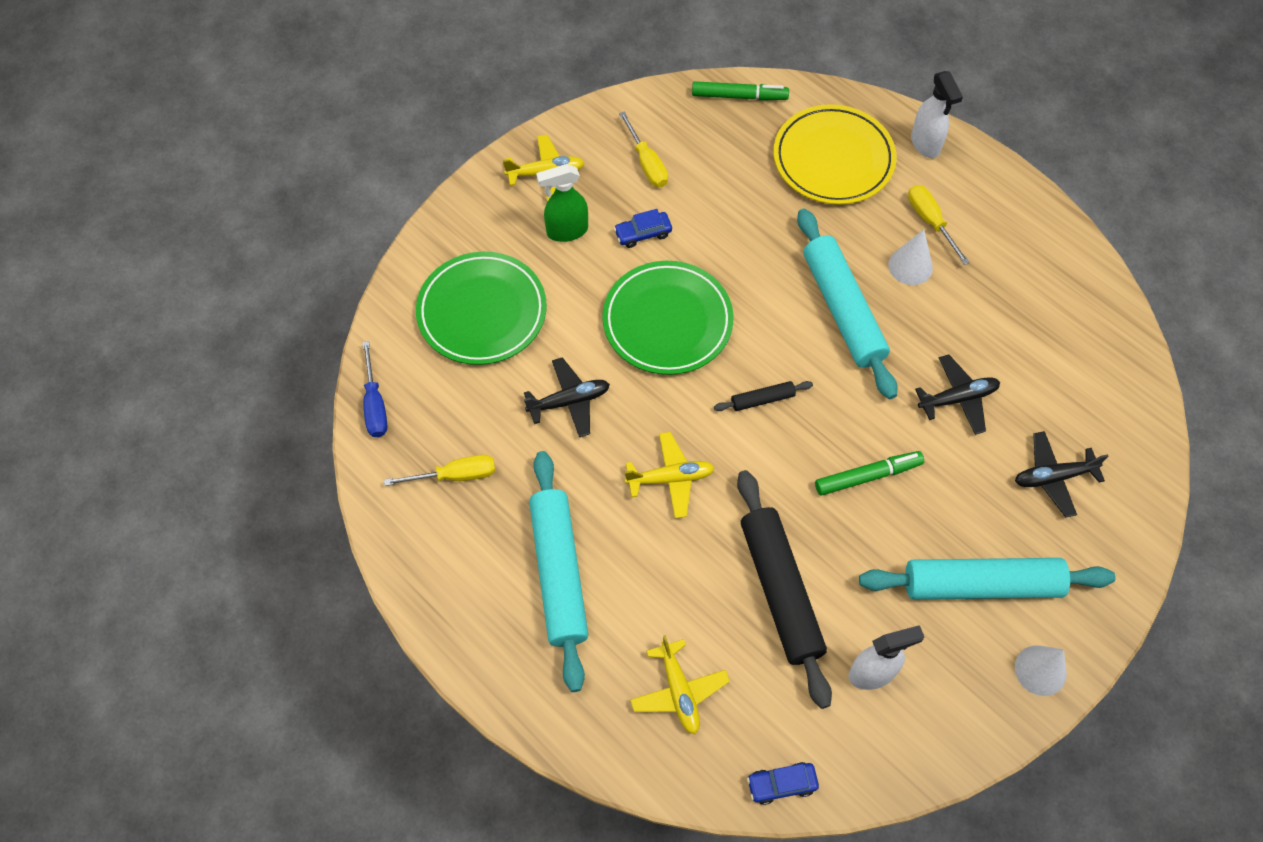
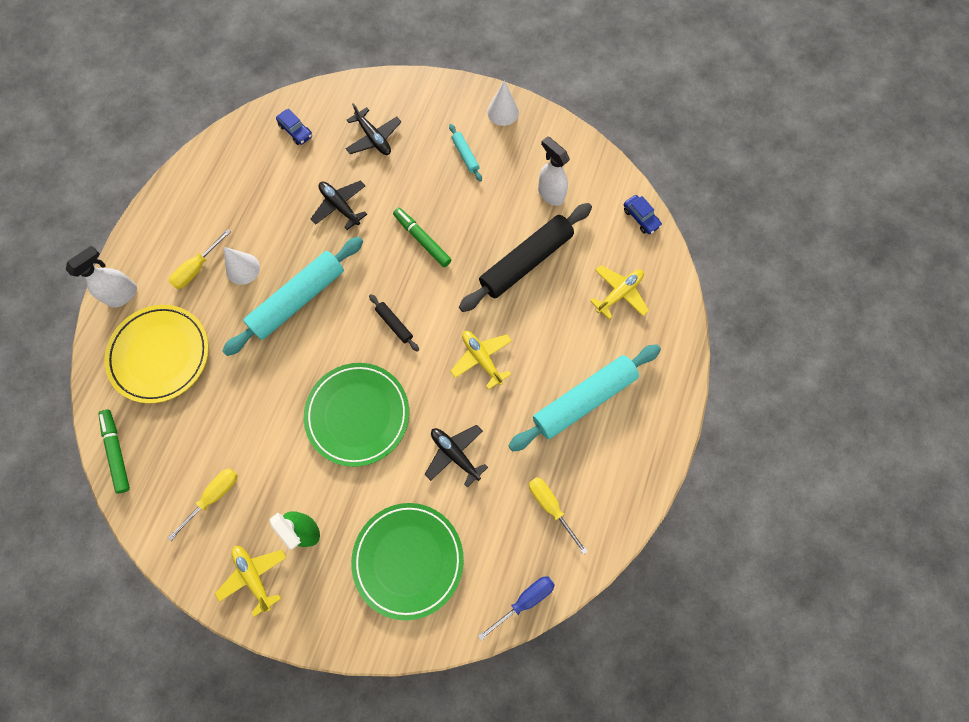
camera: 115 degrees left, 10 degrees up
blue car [614,209,672,248] -> blue car moved to [276,109,312,145]
turquoise rolling pin [859,558,1116,600] -> turquoise rolling pin [449,124,482,182], size x0.44

